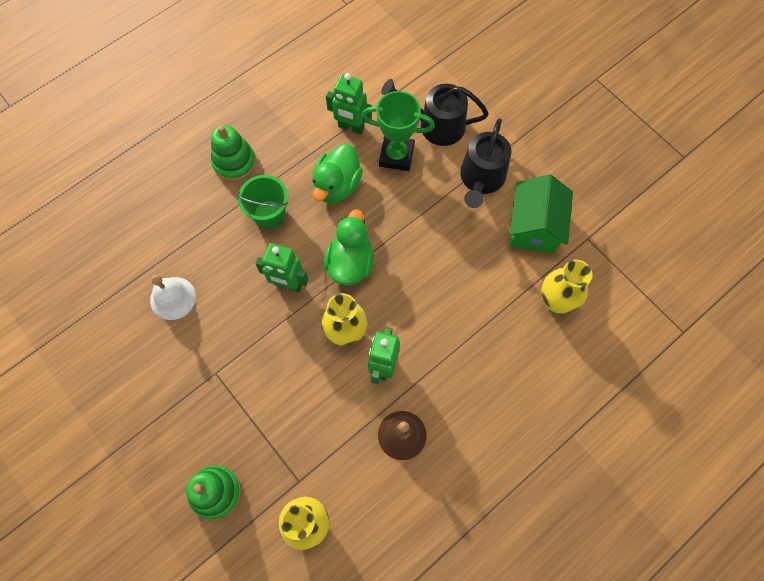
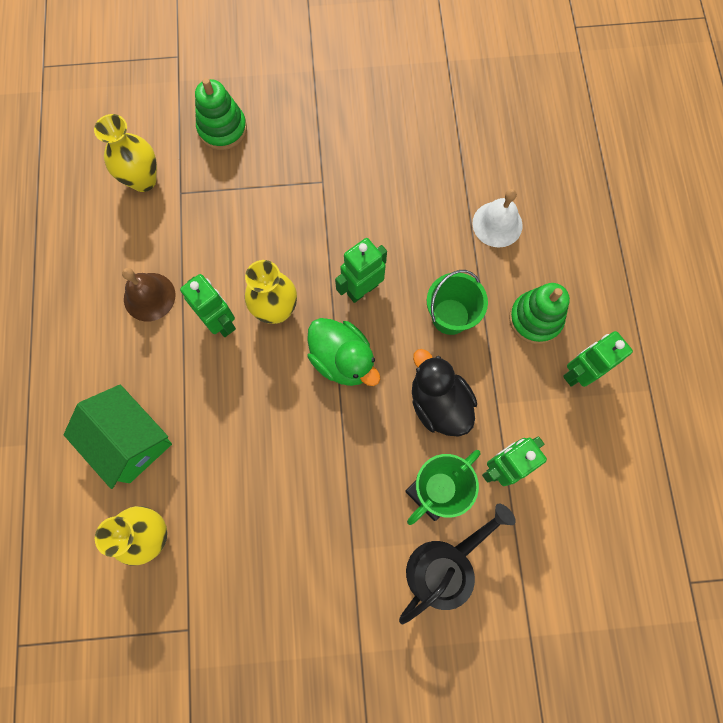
camera: 125 degrees right, 5 degrees up
white bell [150,275,196,320] -> white bell moved to [472,189,523,248]
green duck [312,144,363,204] -> black duck [412,349,477,437]
black watering can [460,118,511,208] -> none
green house [510,174,573,253] -> green house moved to [64,385,172,489]
none -> green robot [564,331,633,387]

